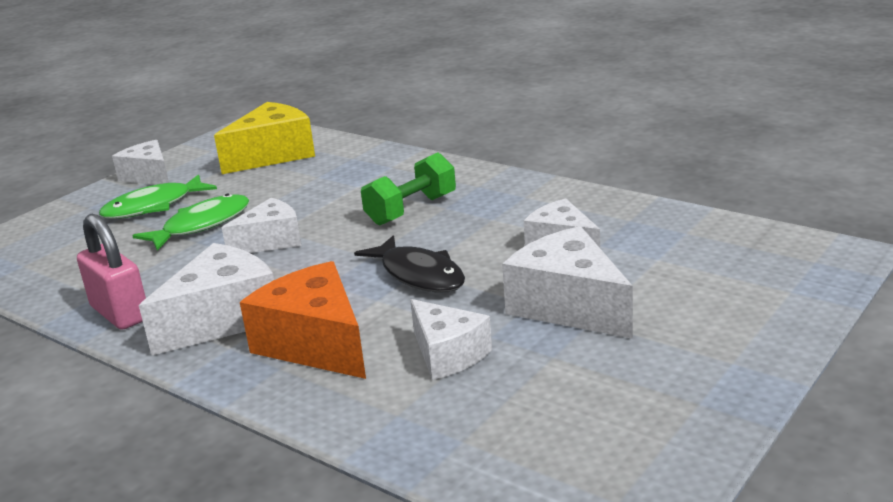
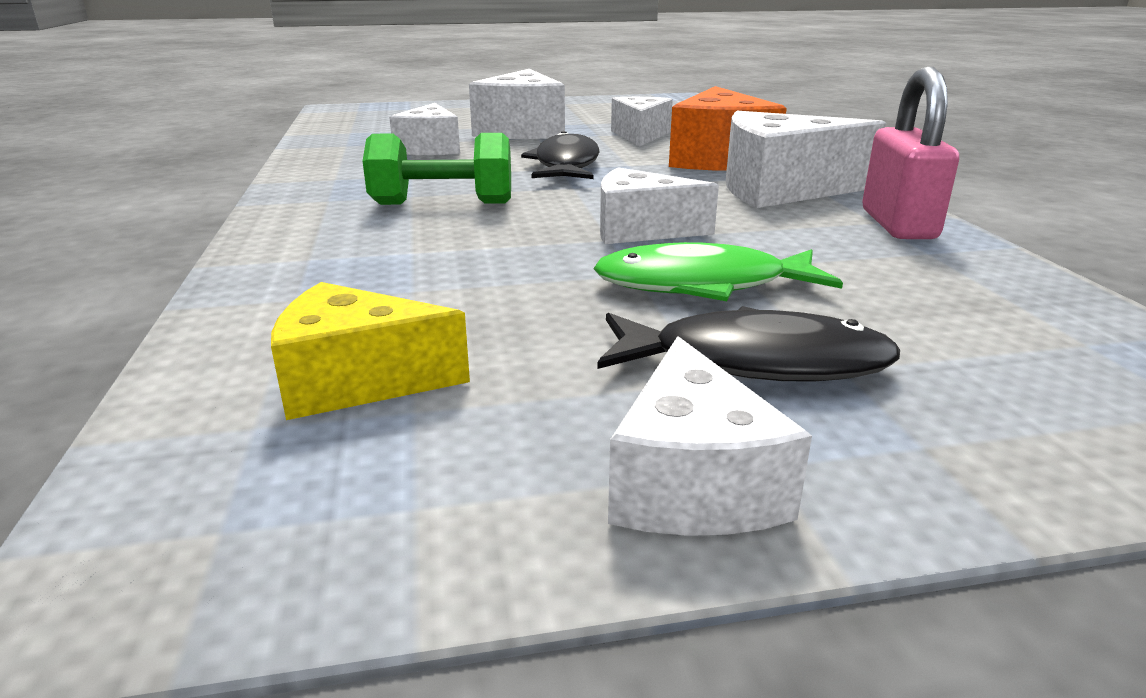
camera: 140 degrees left, 0 degrees up
green fish [99,174,217,219] -> black fish [597,306,900,382]
yellow cheese [214,102,315,174] -> yellow cheese [271,282,470,420], size x0.65

